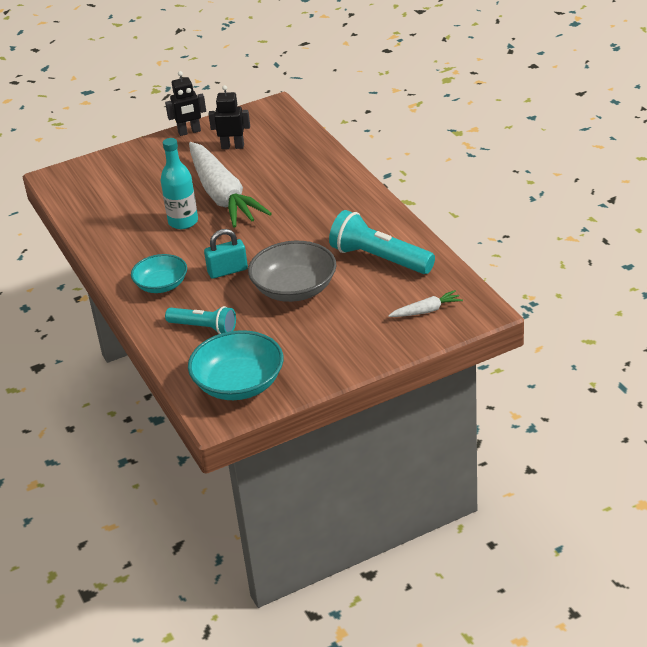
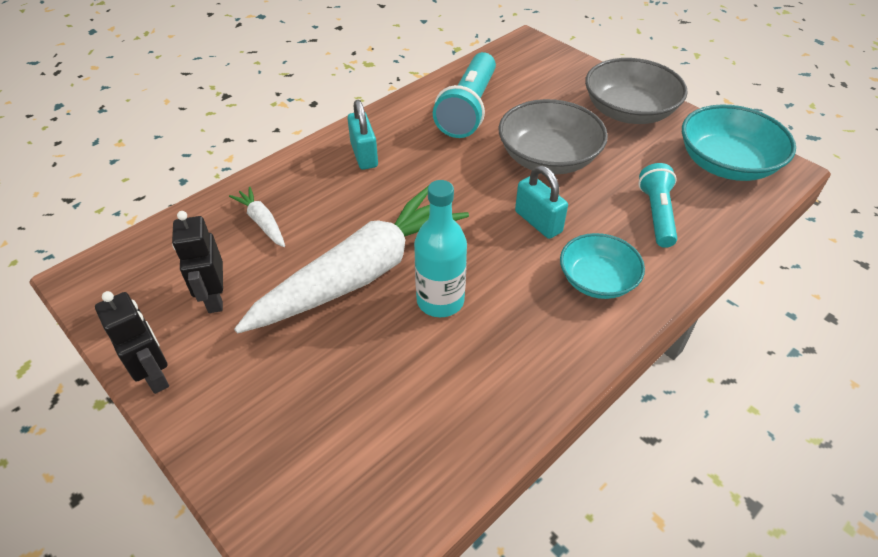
camera: 110 degrees left, 10 degrees up
white carrot [388,290,463,317] -> white carrot moved to [229,187,285,247]
none -> turquoise padlock [347,100,378,170]
none -> grey bowl [585,58,688,124]

